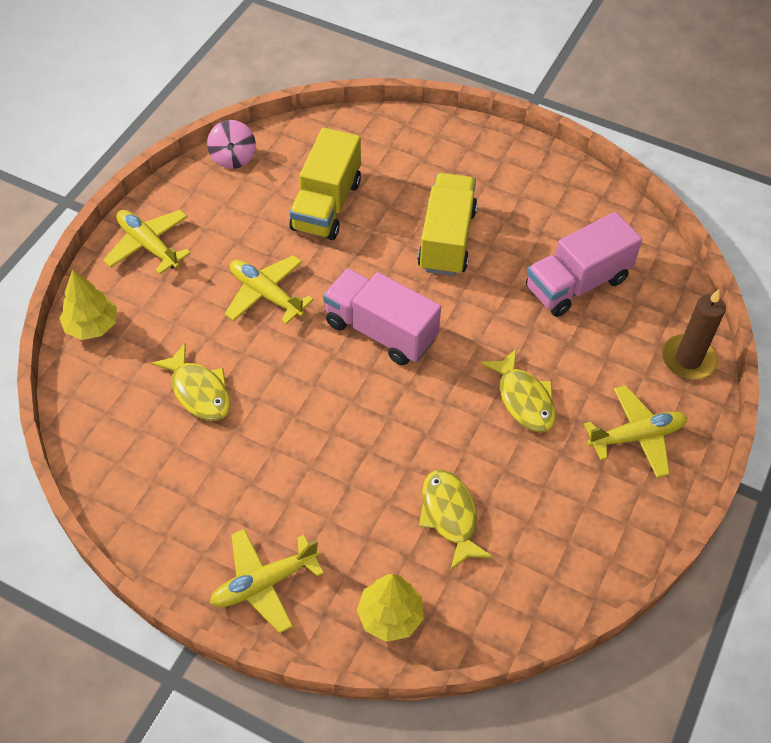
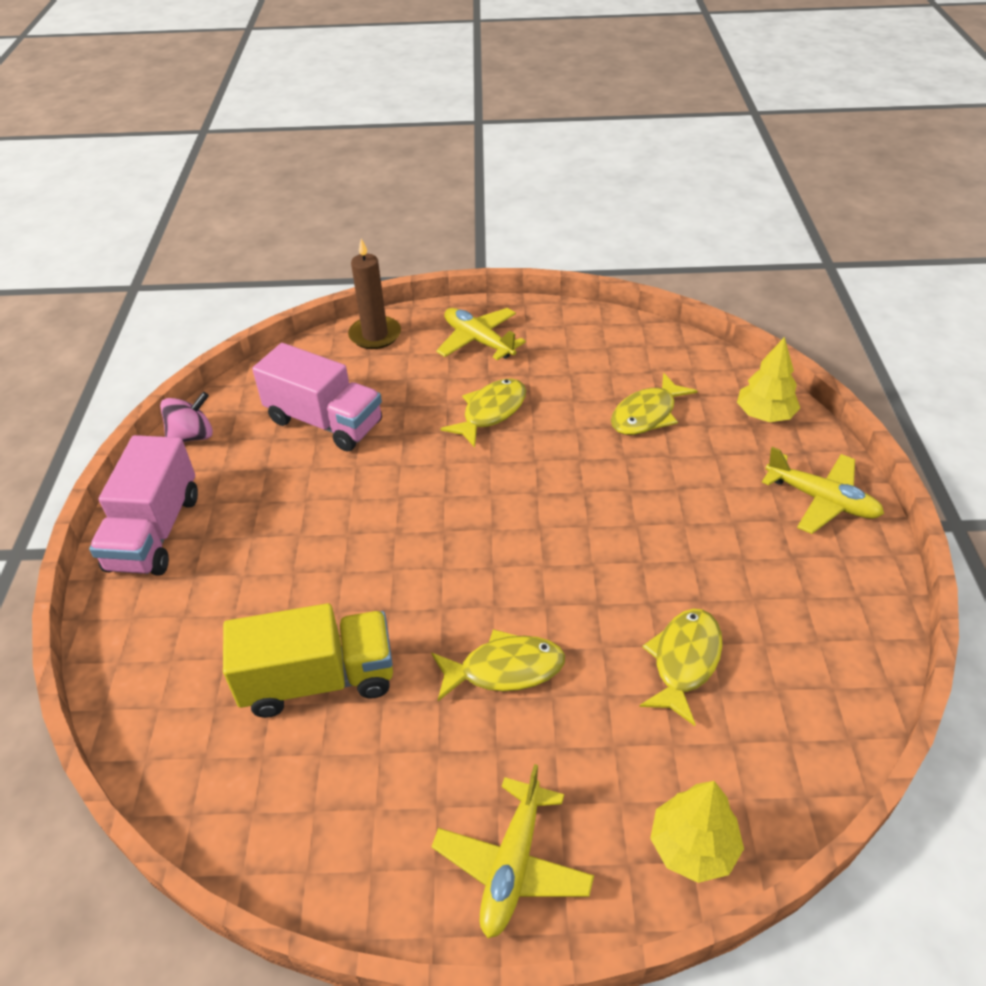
camera: 115 degrees left, 10 degrees down
pink spinning top [207,120,256,169] -> pink spinning top moved to [160,392,213,442]
yellow plane [225,255,314,324] -> yellow fish [431,629,565,701]
pink truck [323,268,441,365] -> pink truck moved to [89,435,198,576]
yellow truck [417,173,477,276] -> none

